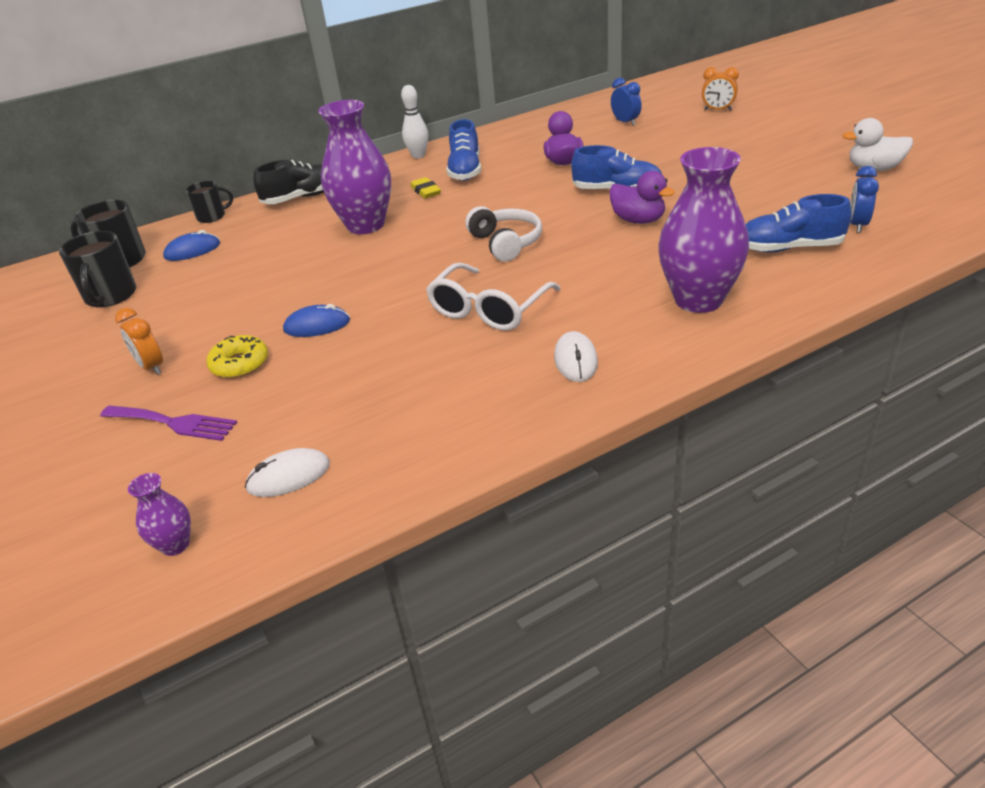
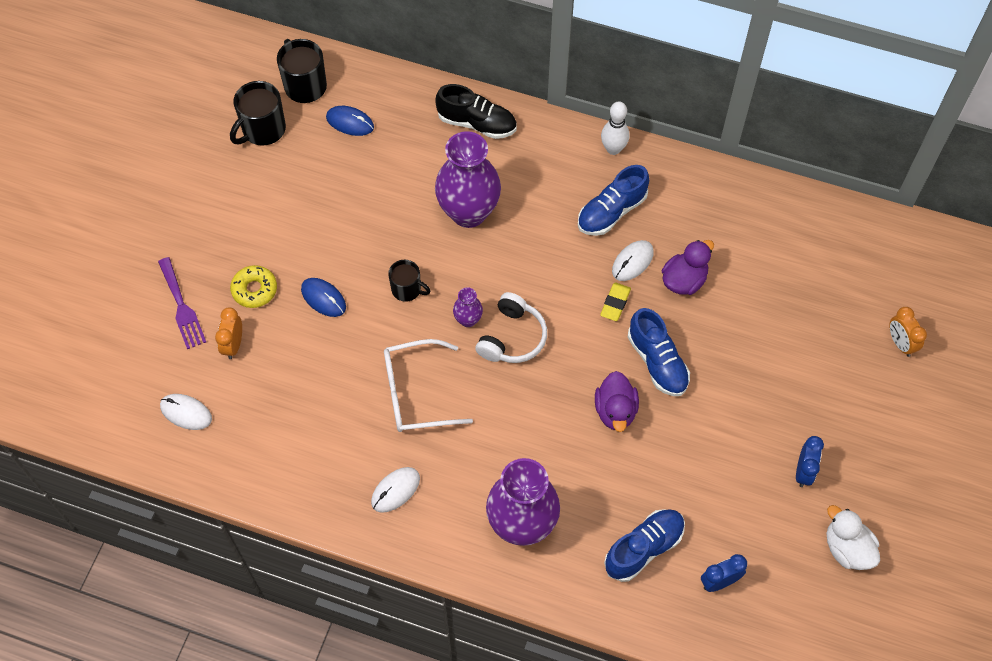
camera: 45 degrees right, 25 degrees up
orange clock [115,308,163,375] -> orange clock moved to [215,307,242,359]
purple vase [128,473,191,556] -> purple vase moved to [453,287,483,327]
black mug [186,181,233,223] -> black mug moved to [388,260,431,302]
yellow eraser [410,177,441,199] -> yellow eraser moved to [600,282,631,321]
blue clock [611,78,642,126] -> blue clock moved to [796,436,824,487]
blue shoe [746,194,852,252] -> blue shoe turned 90 degrees clockwise [604,509,685,582]
none -> white mouse [612,240,654,281]

